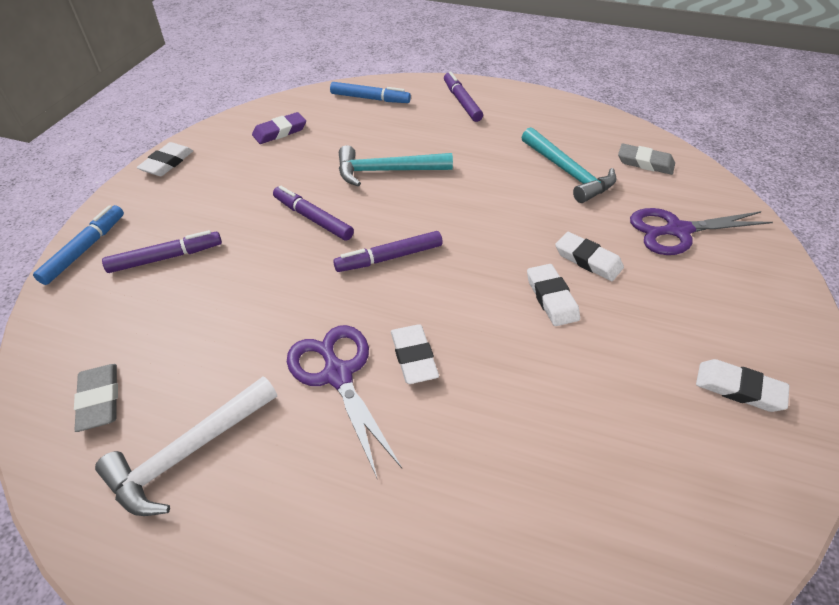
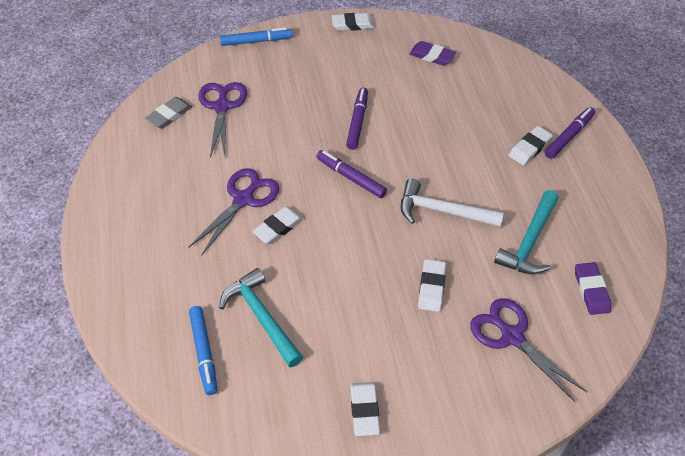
camera: 60 degrees right, 5 degrees up
white hammer [95,377,277,516] -> white hammer moved to [401,179,504,227]
purple marker [102,230,222,273] -> none
blue marker [330,82,411,103] -> blue marker moved to [189,306,217,395]
turquoise hammer [339,145,453,187] -> turquoise hammer moved to [219,268,303,367]
white eraser [527,264,580,326] -> white eraser moved to [509,126,553,165]
grey eraser [618,144,675,175] -> purple eraser [575,262,611,315]
none -> purple scissors [198,82,247,158]

